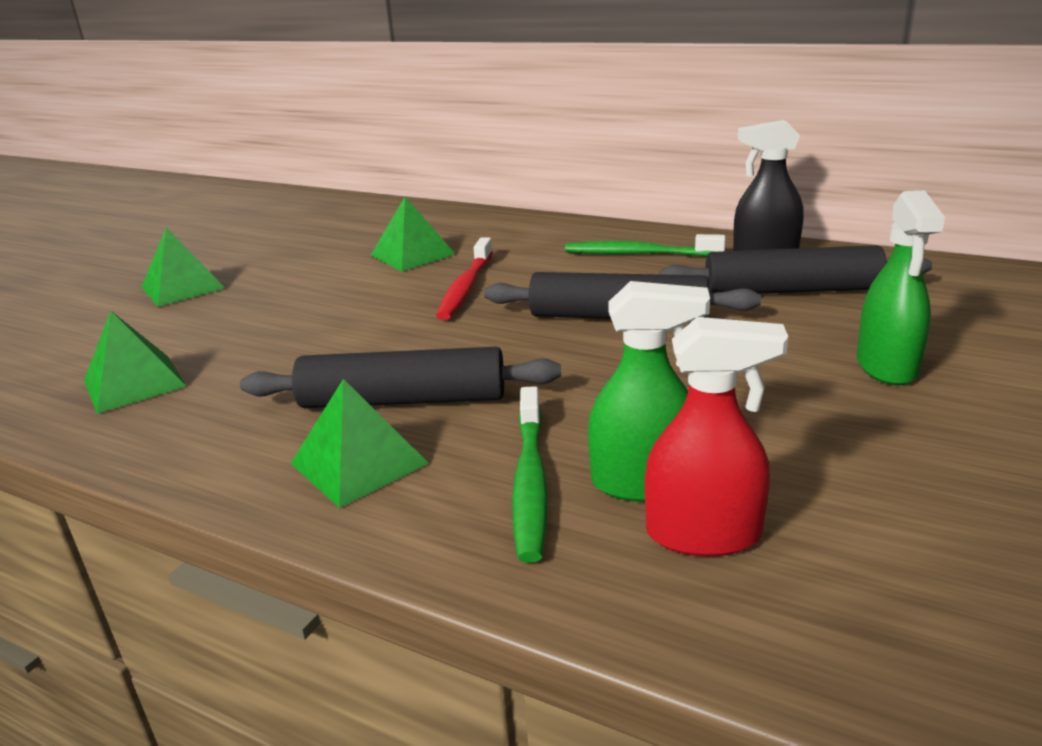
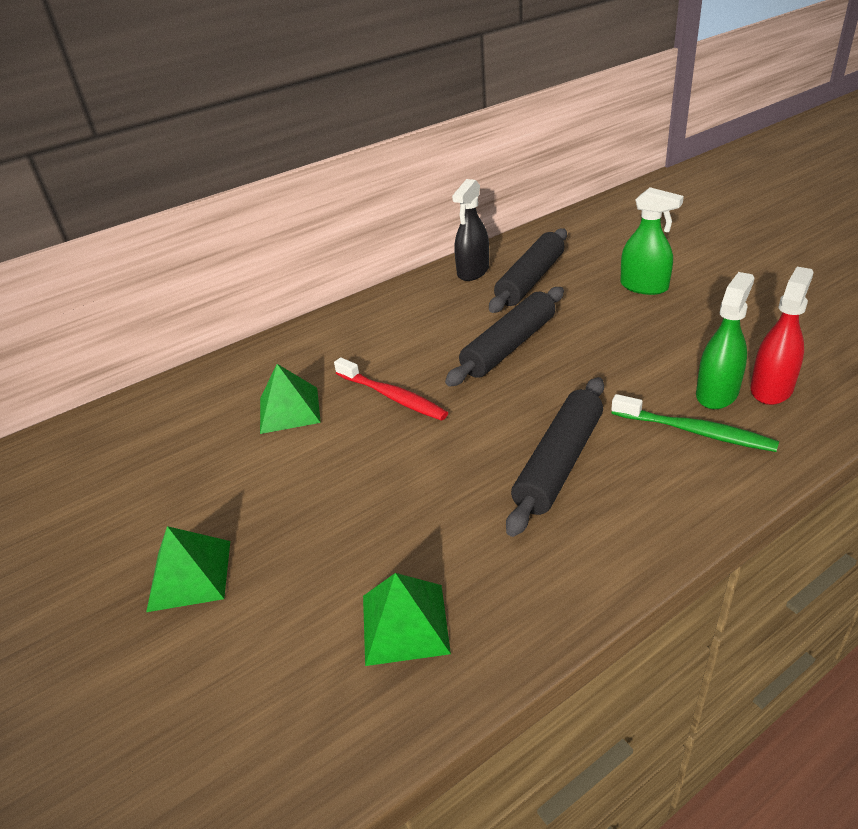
camera: 60 degrees left, 10 degrees up
green pyramid [291,379,429,508] -> none
green toothbrush [565,234,726,257] -> none

